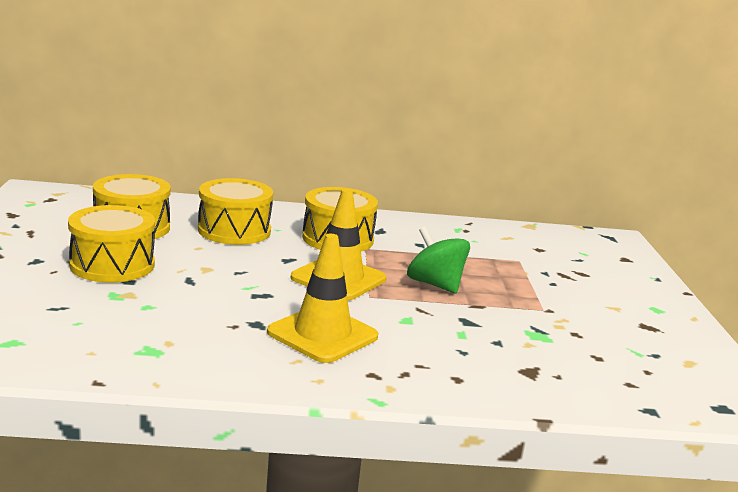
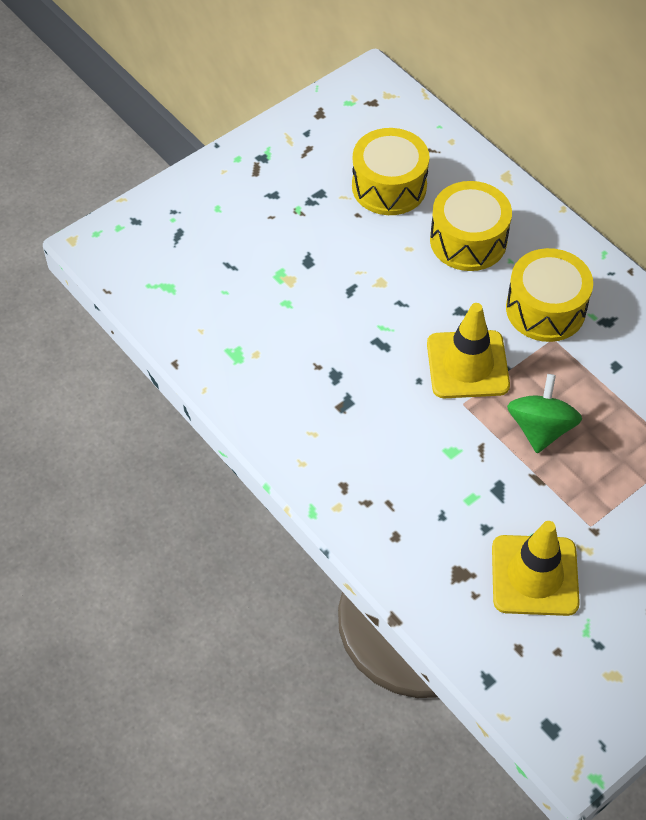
camera: 55 degrees right, 35 degrees up
yellow drum [68,205,155,283] -> none
yellow traffic cone [267,234,378,363] -> yellow traffic cone moved to [492,521,580,616]

